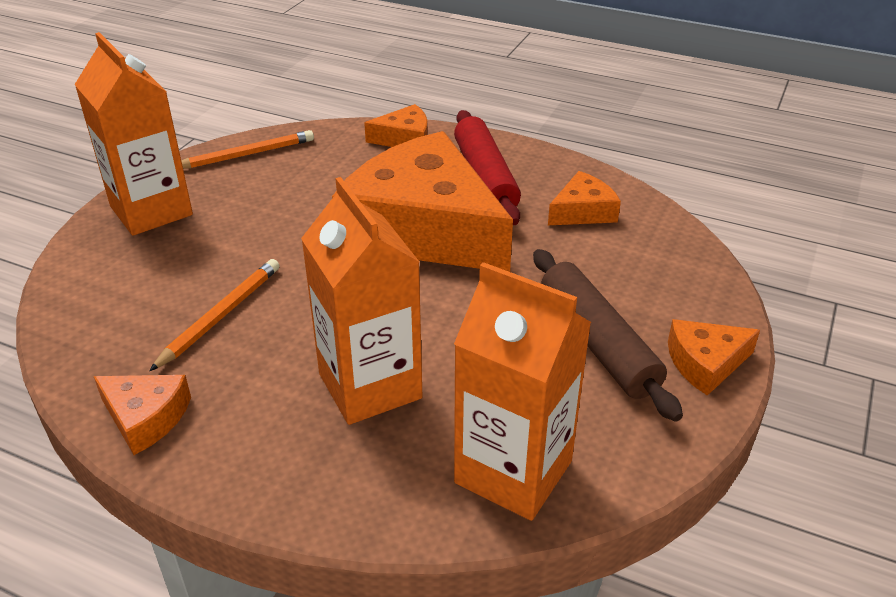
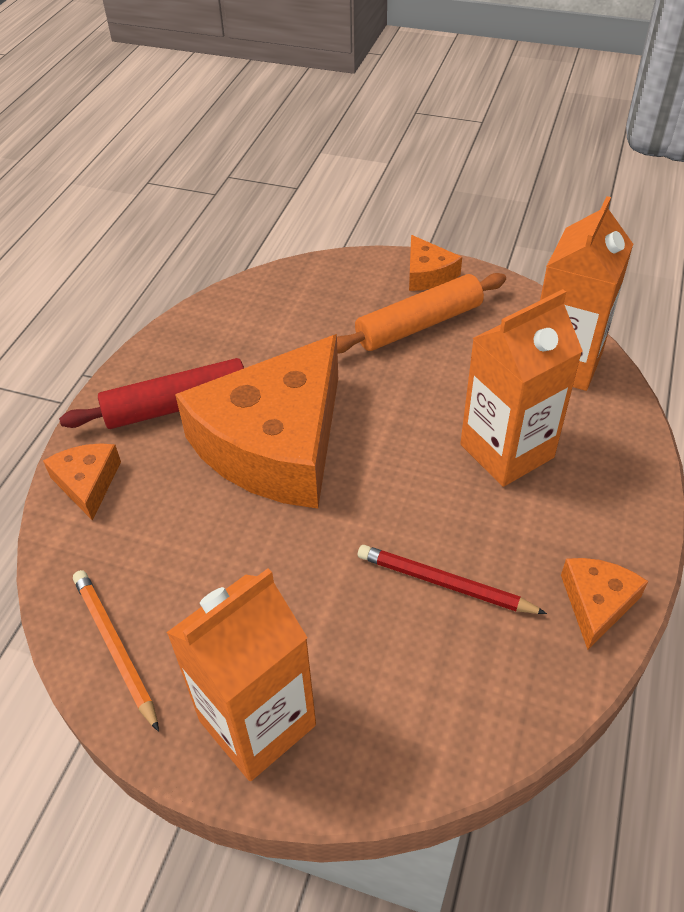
camera: 95 degrees left, 10 degrees up
orange pencil [149,259,280,371] -> red pencil [358,545,547,614]
brown rolling pin [533,249,683,422] -> orange rolling pin [337,273,506,353]
orange cheese [548,171,621,225] -> none

